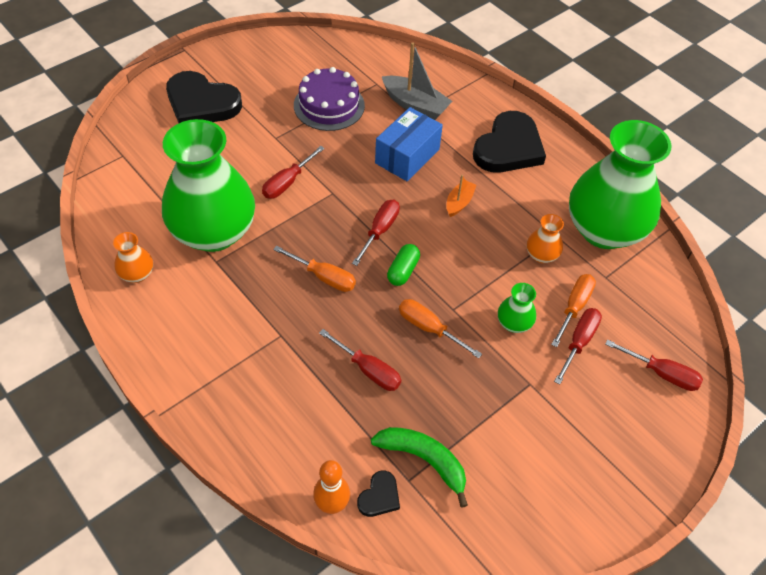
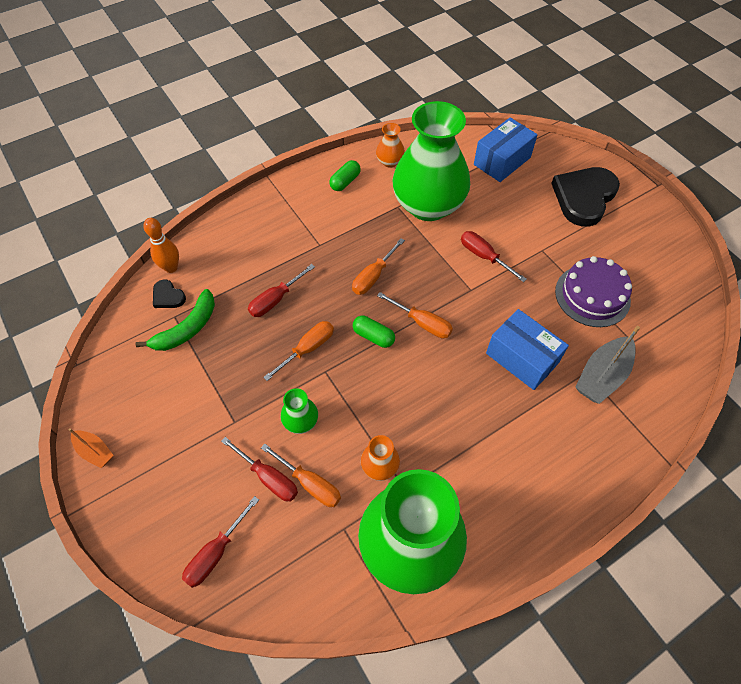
camera: 100 degrees right, 5 degrees up
red screwdriver [352,200,400,266] -> orange screwdriver [377,292,453,338]
orange boat [446,175,477,217] -> orange boat moved to [69,428,114,468]
black heart [473,111,546,173] -> none
none -> green capsule [329,160,361,191]
none -> blue box [474,117,538,182]

